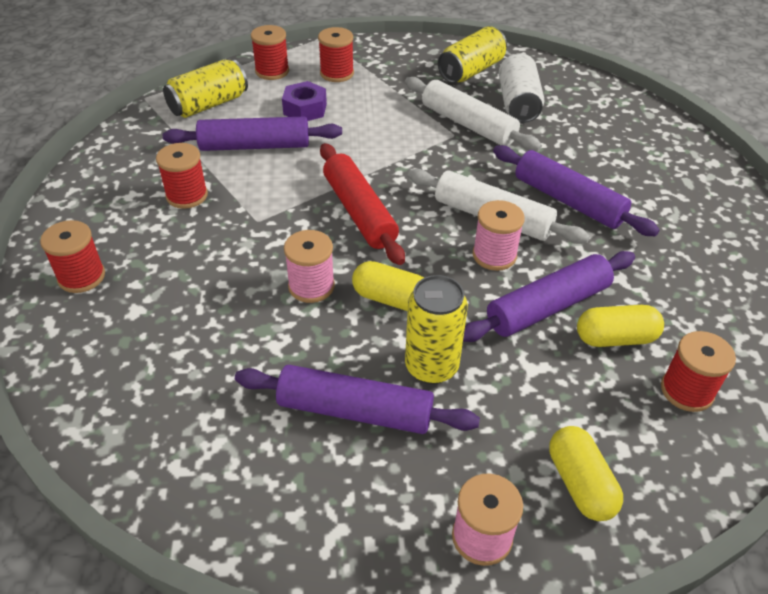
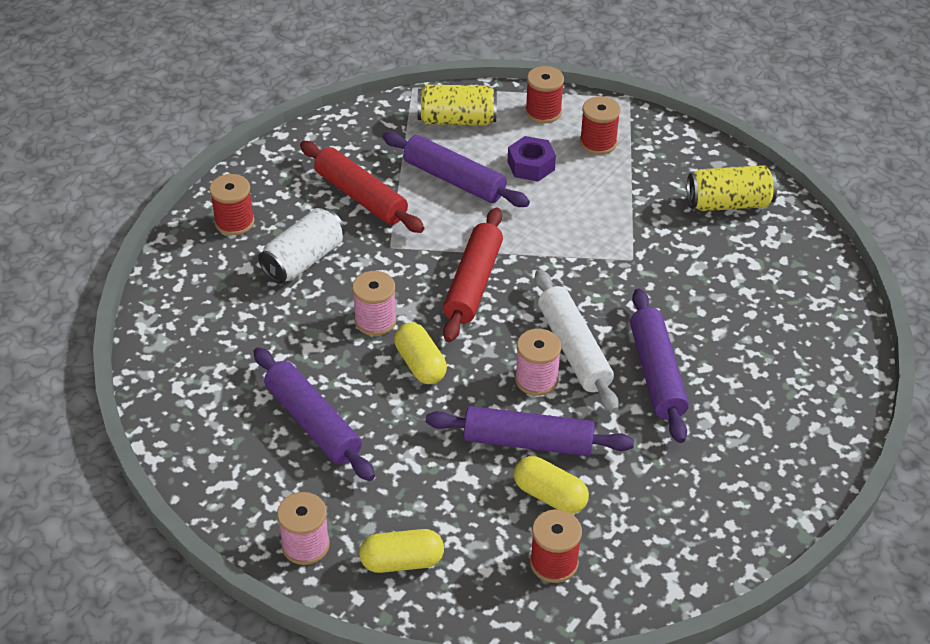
camera: 40 degrees right, 0 degrees up
red spool [156,143,208,209] -> red rolling pin [300,141,424,233]
white rolling pin [405,77,542,151] -> none
yellow can [405,275,468,384] -> none
white can [499,53,544,123] -> white can moved to [258,208,345,284]
yellow capsule [549,426,623,521] -> yellow capsule turned 60 degrees clockwise [359,529,444,573]

